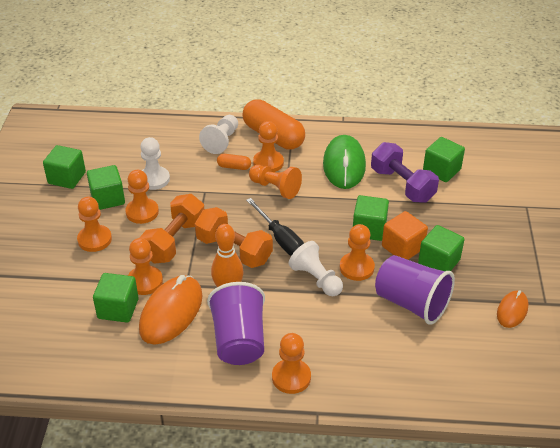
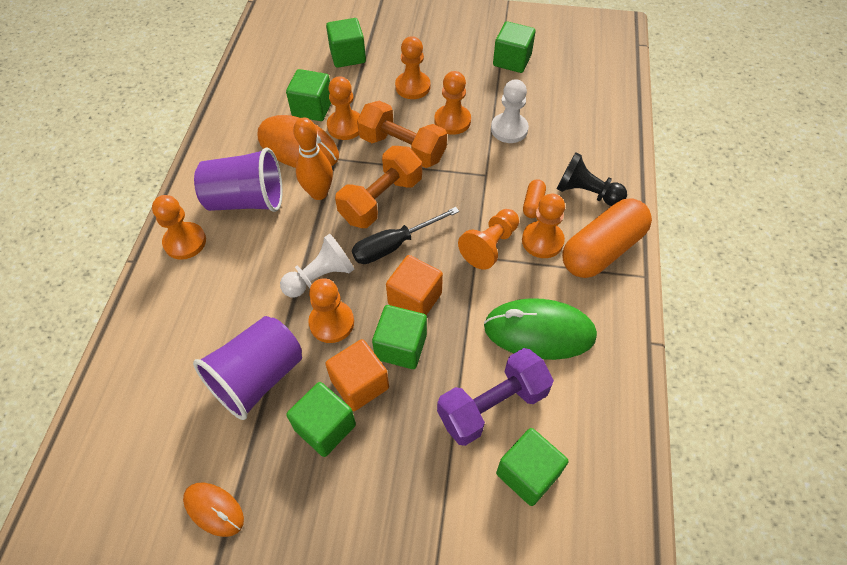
camera: 95 degrees right, 15 degrees up
green cube [87,165,125,210] -> green cube moved to [326,18,366,68]
white pawn [199,115,238,154] -> black pawn [557,152,627,206]
none -> orange cube [386,255,443,315]

